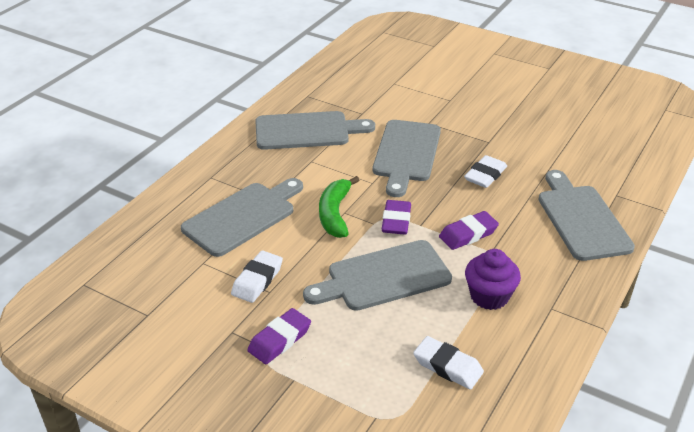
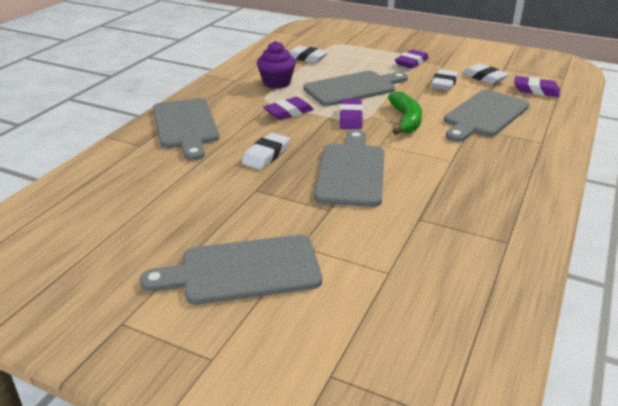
camera: 175 degrees right, 5 degrees down
grey cutting board [255,111,375,150] -> grey cutting board moved to [140,235,322,305]
none -> white eraser [463,64,509,84]
none -> purple eraser [514,76,560,97]

